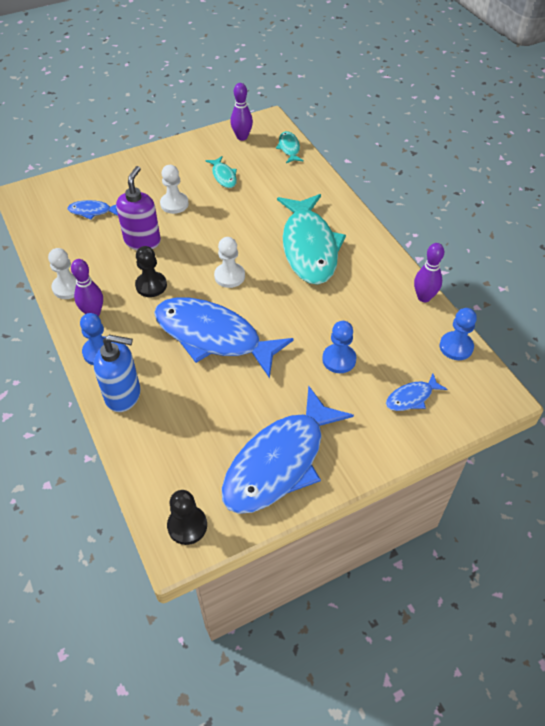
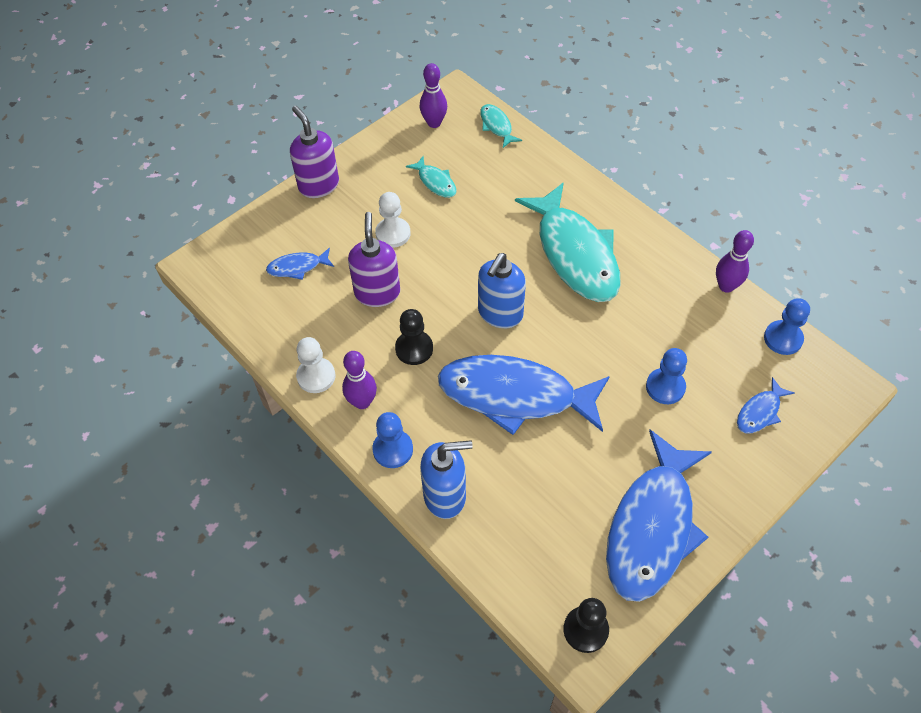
camera: 15 degrees left, 5 degrees up
white pawn [214,237,245,288] -> blue soap dispenser [478,253,526,328]
none -> purple soap dispenser [290,106,339,198]

